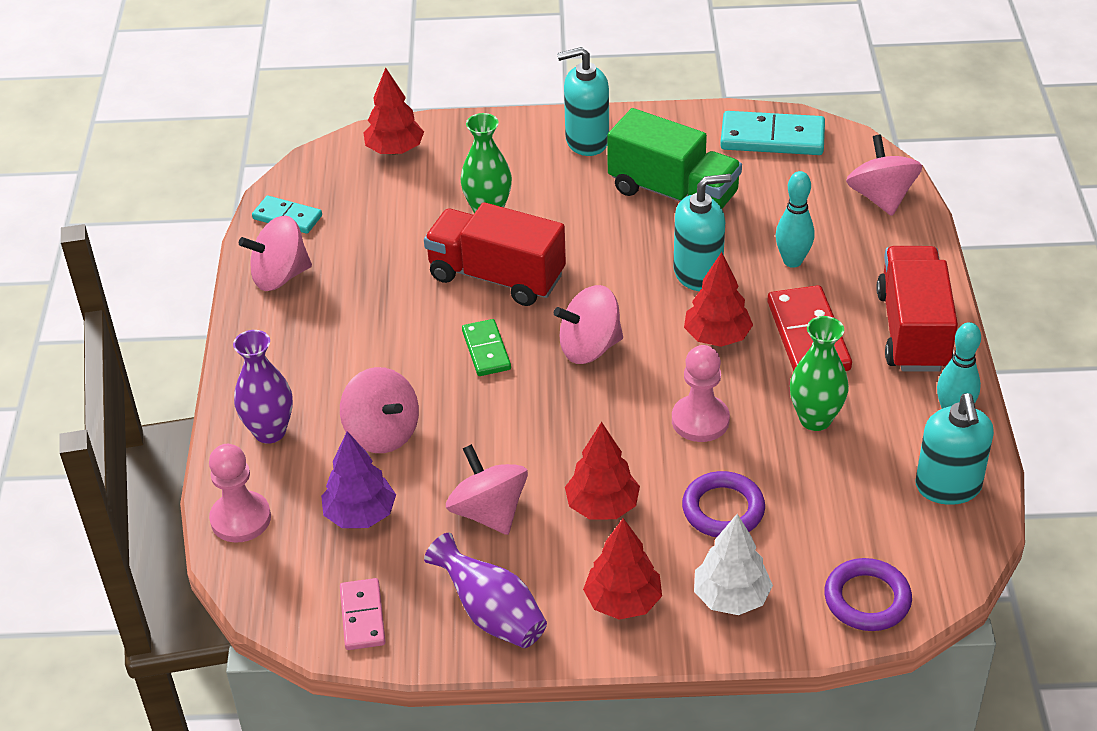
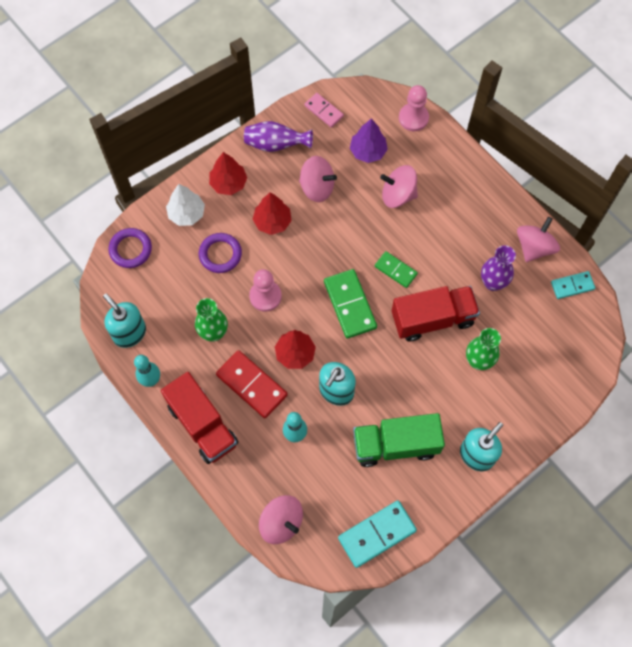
camera: 140 degrees right, 25 degrees up
purple vase [233,330,293,444] -> purple vase moved to [481,245,516,291]
red tree [364,67,424,155] -> none
pink spinning top [554,285,623,364] -> green domino [324,269,377,339]

